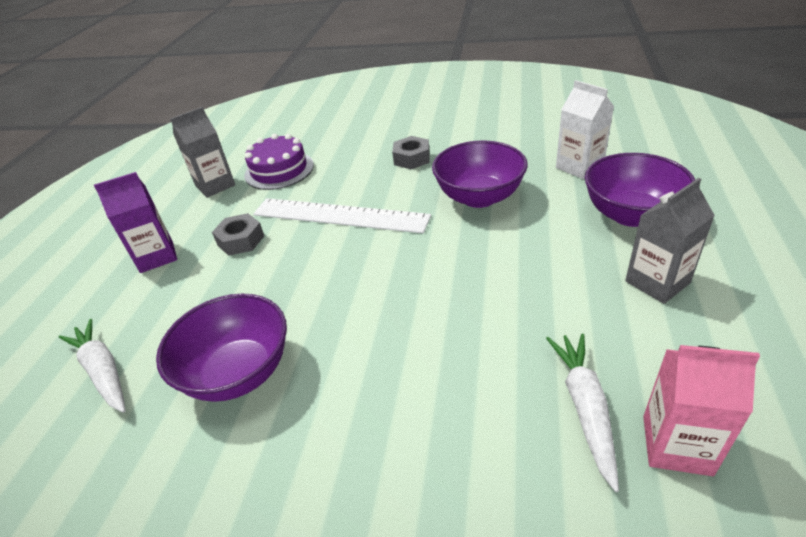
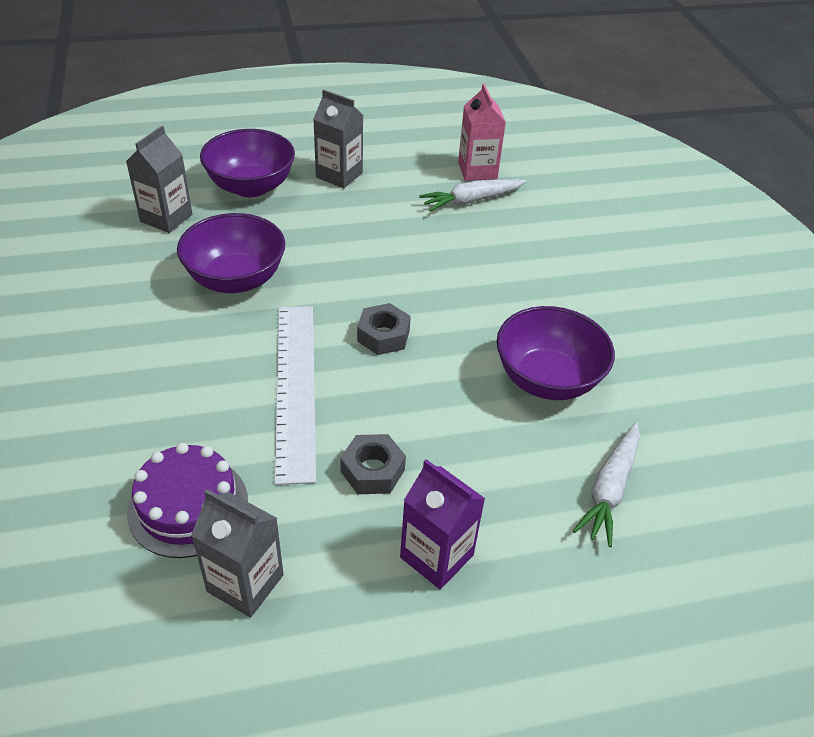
camera: 120 degrees left, 5 degrees up
grey nut [392,136,430,169] -> grey nut moved to [357,303,411,355]
white carton [556,80,614,179] -> grey carton [126,126,192,233]

